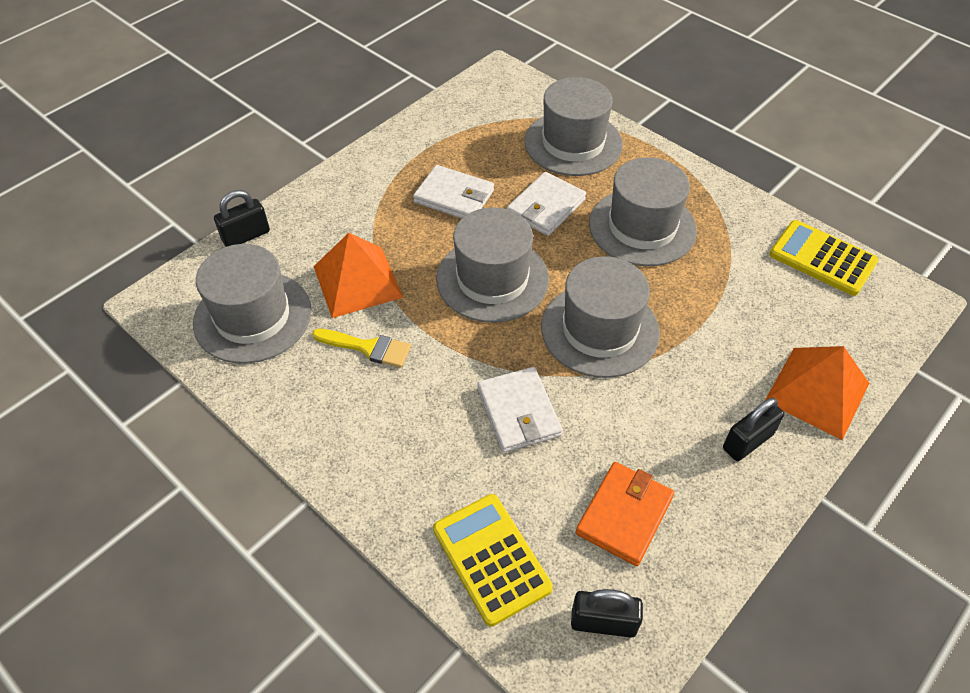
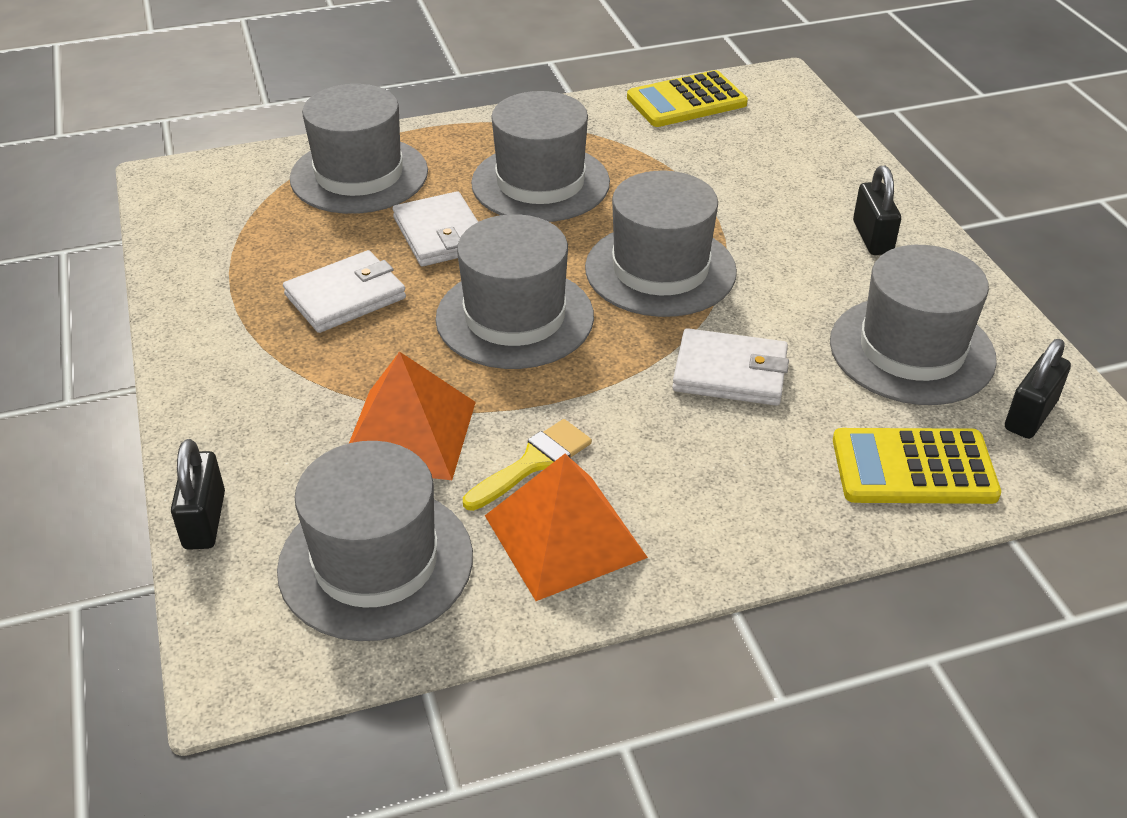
camera: 60 degrees left, 10 degrees down
orange wallet [576,462,675,566] -> grey hat [830,245,997,405]
orange pyramid [765,346,869,440] -> orange pyramid moved to [485,454,648,601]

